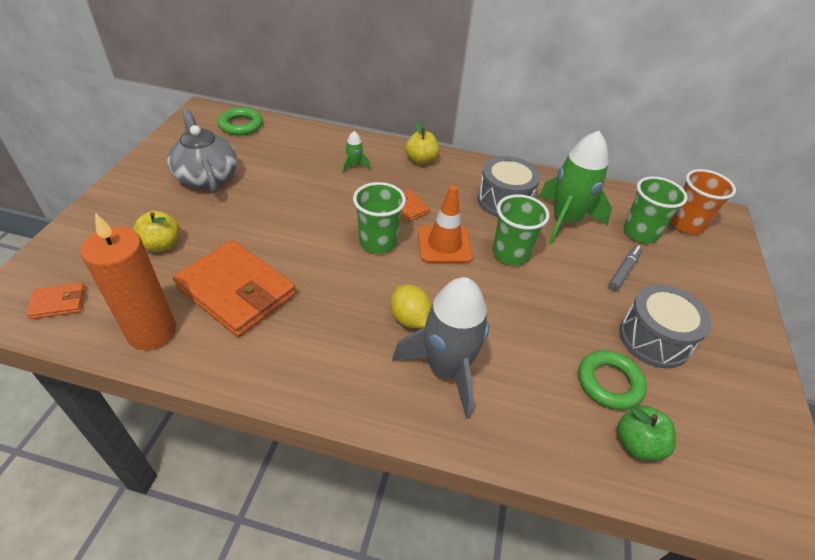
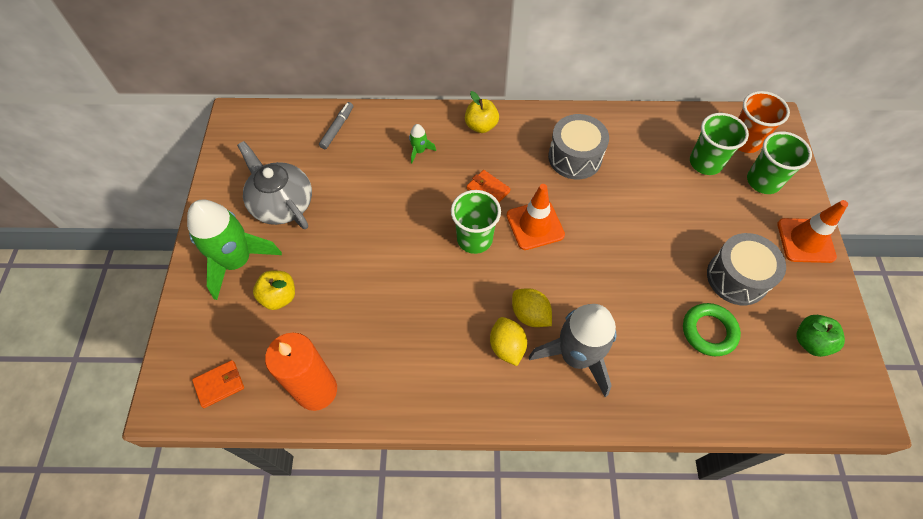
camera: 10 degrees left, 15 degrees up
orange wallet [173,240,296,337] -> none
green ring [218,107,263,136] -> none
green cup [493,194,550,266] -> green cup moved to [747,131,812,194]
green rocket [539,131,612,245] -> green rocket moved to [187,200,282,300]
grey marker [608,245,642,291] -> grey marker moved to [319,102,353,149]
green apple [617,405,676,461] -> green apple moved to [796,315,845,357]
none -> yellow lemon [490,317,527,366]
none -> orange traffic cone [777,200,848,263]

